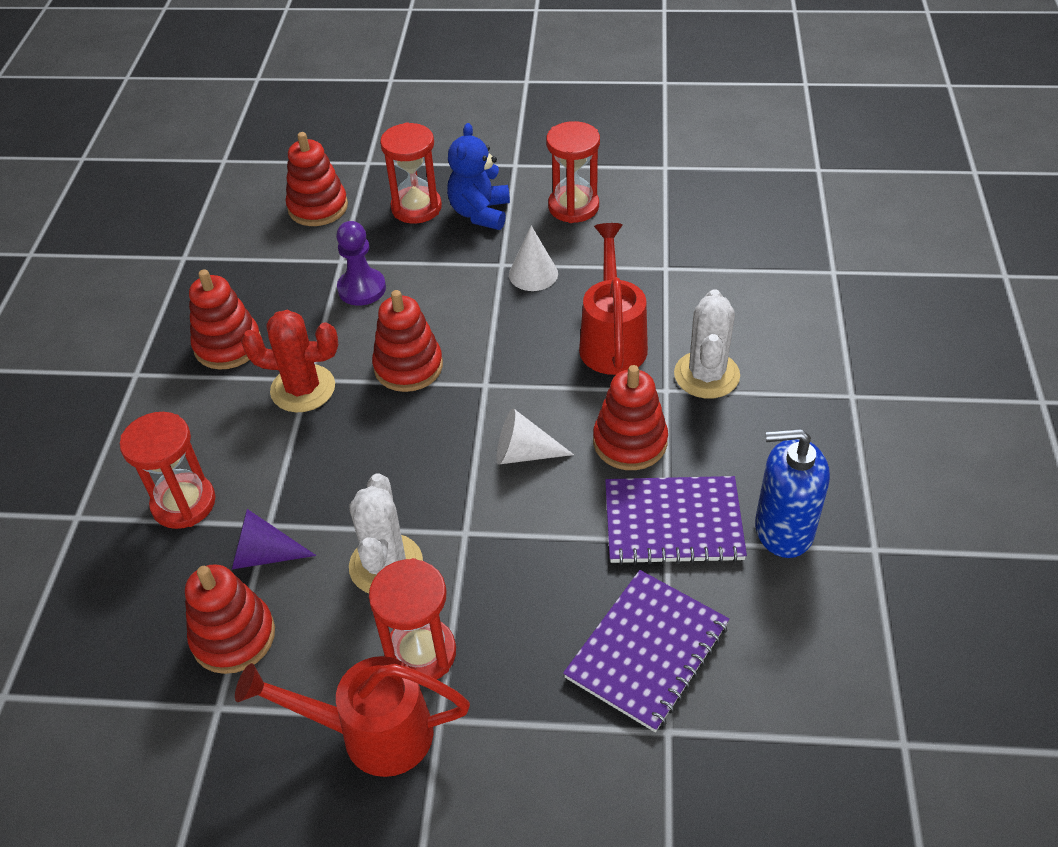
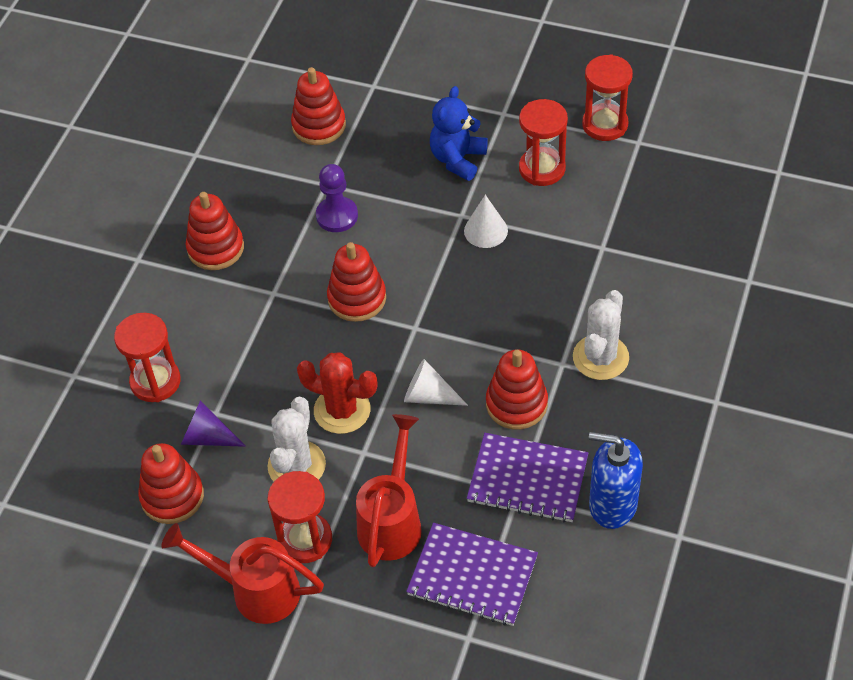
camera: 15 degrees right, 5 degrees up
red cactus [241,310,338,412] -> red cactus moved to [297,352,378,434]
red hourglass [380,122,442,223] -> red hourglass moved to [582,54,633,141]
purple notebook [563,570,729,732] -> purple notebook turned 60 degrees clockwise [406,523,538,626]
red watering can [579,223,648,375] -> red watering can moved to [356,414,422,567]

